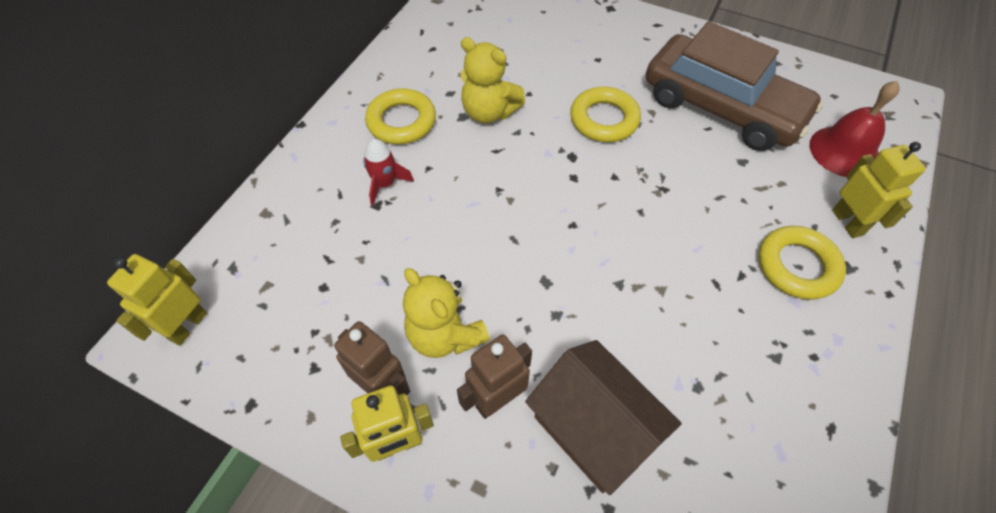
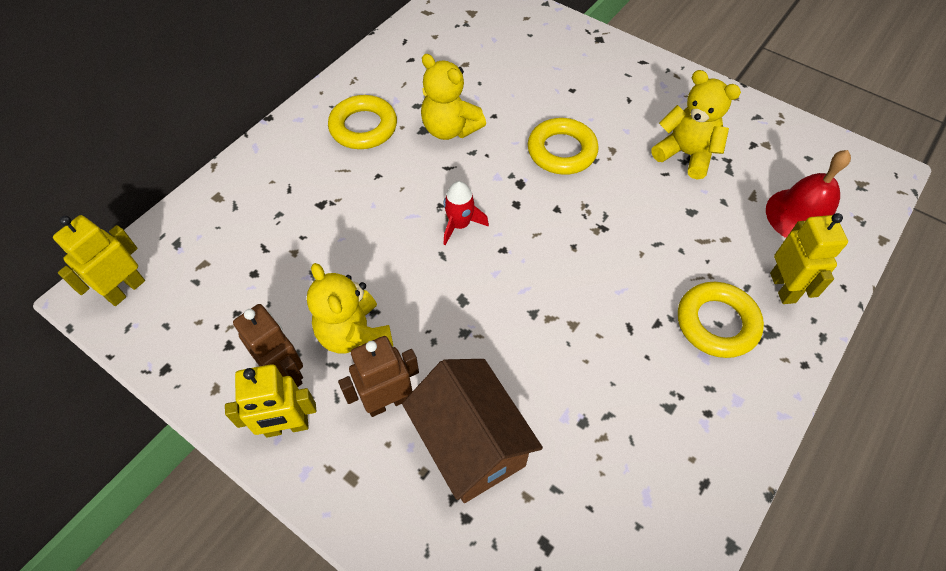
camera: 10 degrees right, 0 degrees up
red rocket [363,139,414,206] -> red rocket moved to [444,181,489,245]
brown car [646,21,824,151] -> yellow teddy bear [651,70,741,180]

